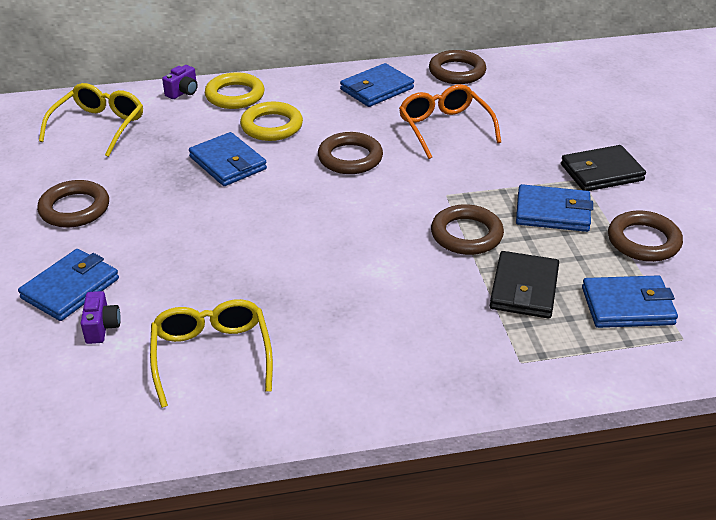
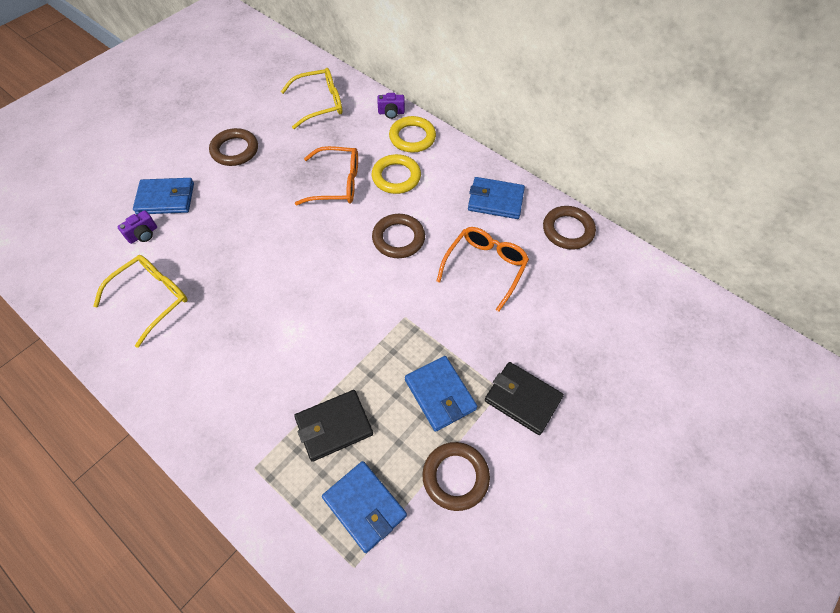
camera: 50 degrees right, 20 degrees up
blue wallet [189,132,267,186] -> orange glasses [295,146,358,205]
brown ring [431,204,504,255] -> none

